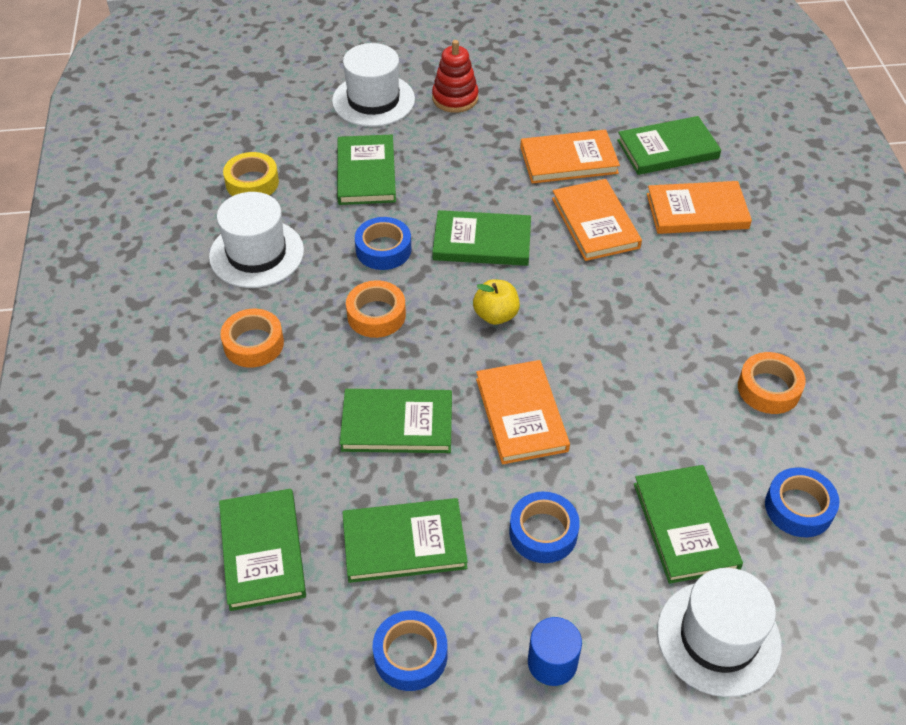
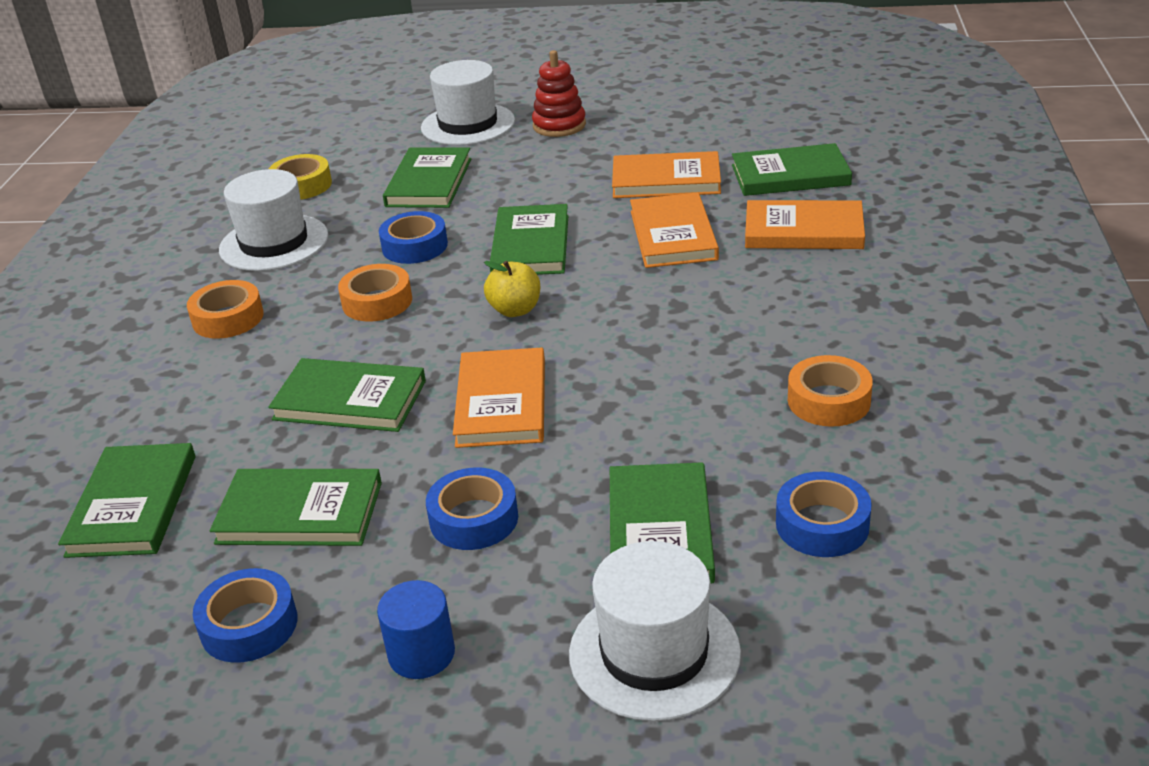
camera: 15 degrees right, 15 degrees down
green book [432,210,531,266] -> green book turned 75 degrees clockwise [490,204,568,275]

